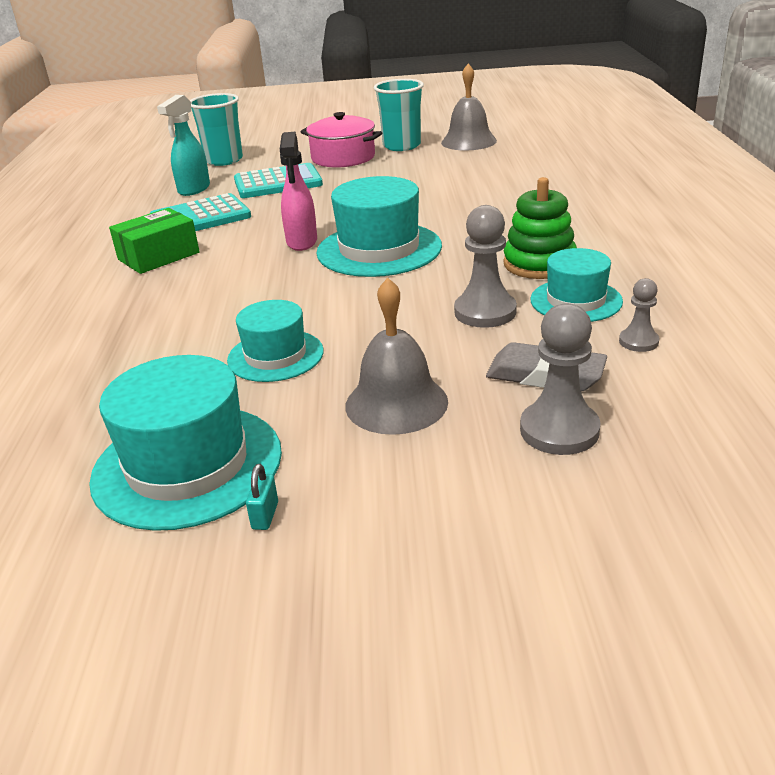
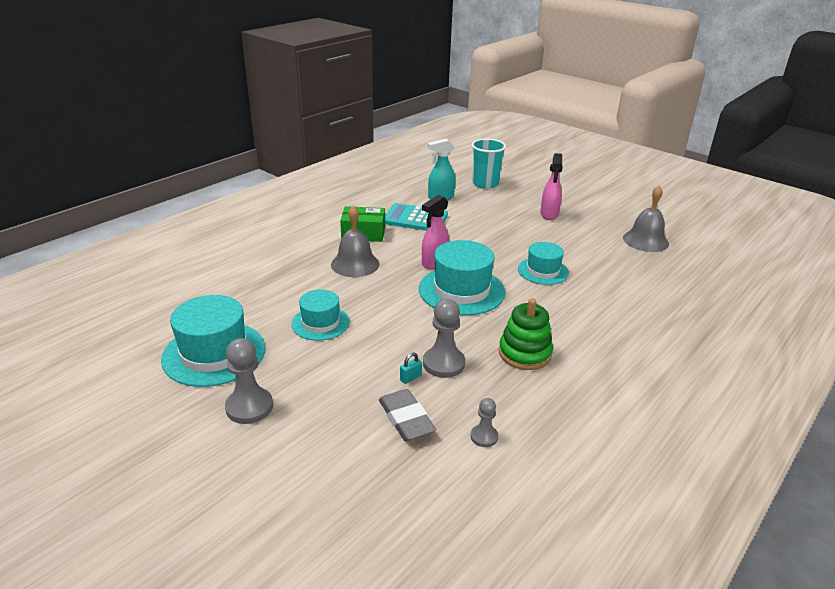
camera: 40 degrees right, 0 degrees up
turquoise calculator [234,163,323,198] -> none
turquoise padlock [246,464,278,530] -> turquoise padlock moved to [400,352,422,384]
pink pot [301,112,382,168] -> pink spray bottle [540,153,563,220]
grey bell [345,278,448,435] -> grey bell moved to [331,205,379,277]
turquoise cup [374,79,424,151] -> none
grey pawn [520,303,600,455] -> grey pawn moved to [225,338,273,424]
turquoise hat [530,248,623,322] -> turquoise hat moved to [518,242,569,285]

